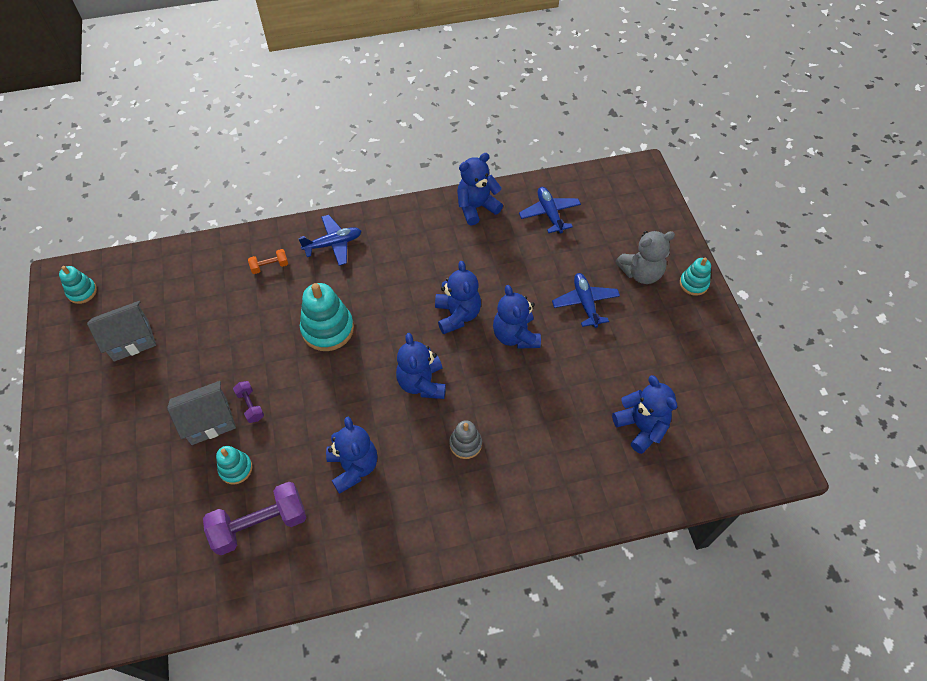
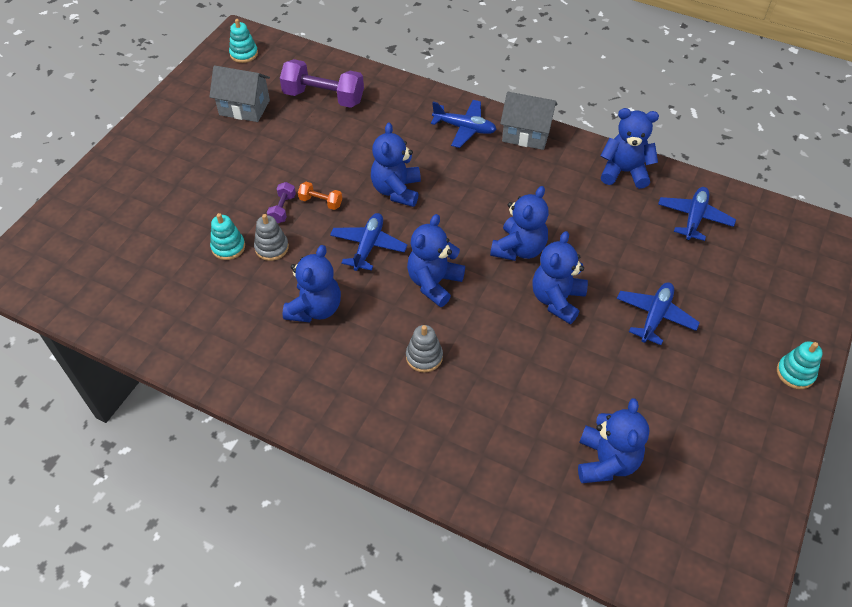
camera: 40 degrees right, 5 degrees down
grey house [167,381,236,445] -> grey house moved to [500,92,557,150]
purple dumbbell [203,482,307,555] -> purple dumbbell moved to [280,59,364,108]
orange dumbbell [248,249,288,274] -> orange dumbbell moved to [298,182,342,210]
turquoise stacking toy [300,283,354,351] -> blue teddy bear [371,122,421,207]
grey teddy bear [615,230,675,284] -> none
none -> grey stacking toy [254,214,289,261]
none -> blue plane [330,213,407,271]

